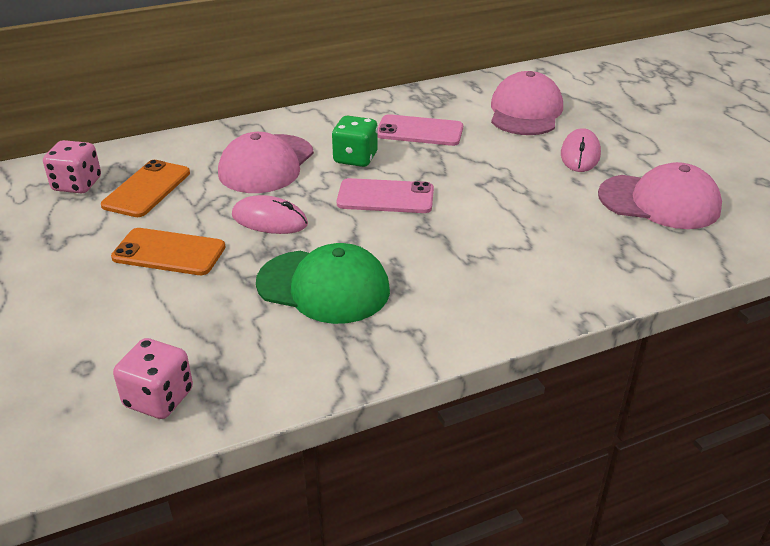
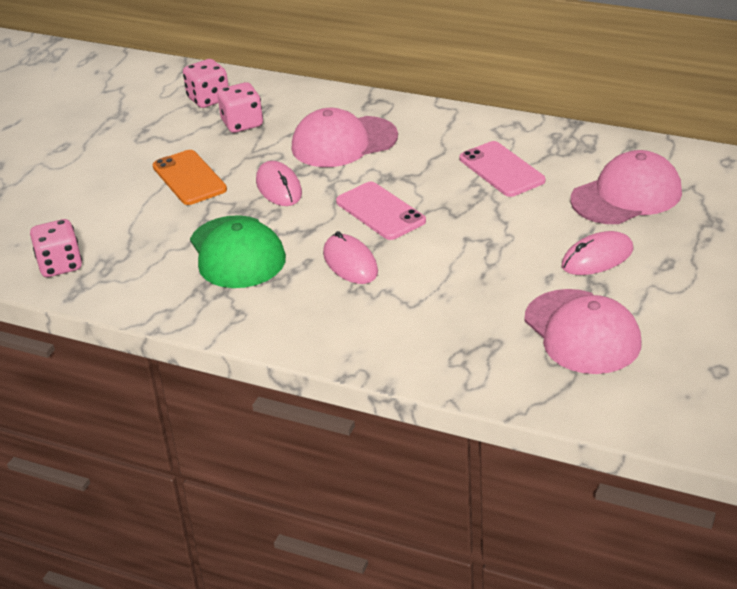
camera: 50 degrees right, 0 degrees up
orange phone [101,160,190,217] -> pink dice [217,82,263,133]
green dice [332,116,378,167] -> none
none -> pink mouse [323,231,378,284]

